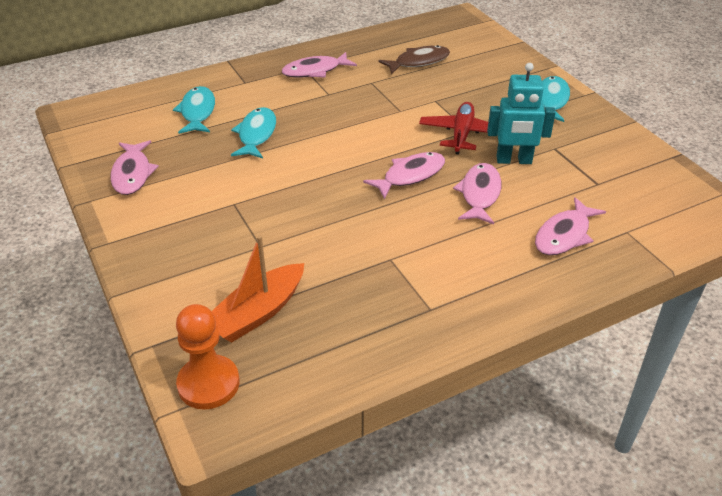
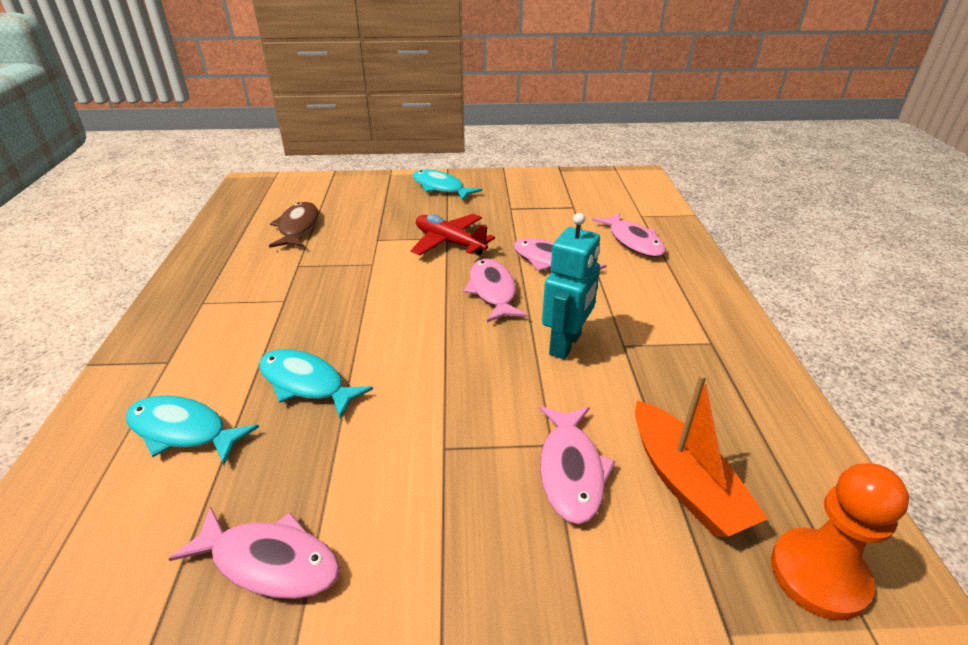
camera: 65 degrees left, 5 degrees down
pink fish [282,52,357,78] -> pink fish moved to [539,406,616,524]
turquoise robot [487,63,556,164] -> turquoise robot moved to [542,213,600,359]

